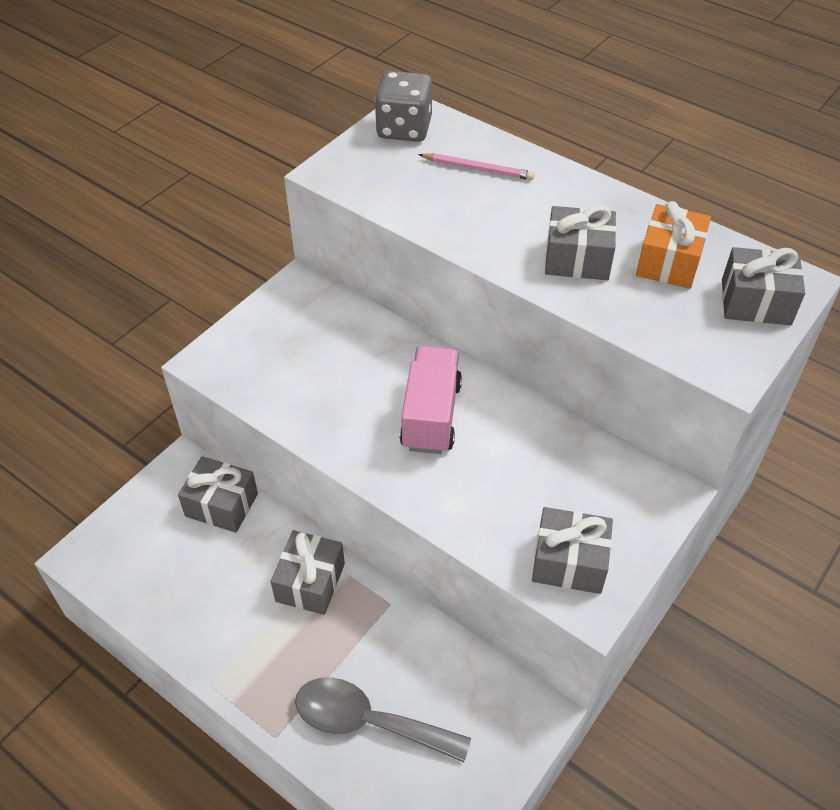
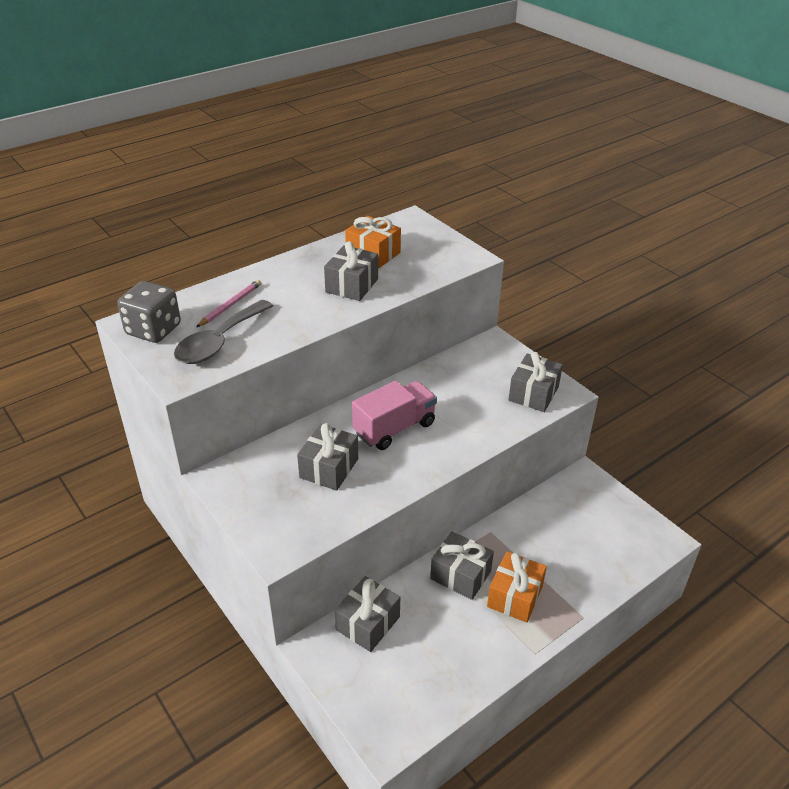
camera: 75 degrees left, 10 degrees down
grey spoon [295,677,471,762] -> grey spoon moved to [174,300,273,364]
pink truck [400,346,462,454] -> pink truck turned 120 degrees clockwise [352,381,437,450]
grey gift [722,247,805,325] -> grey gift moved to [297,423,358,491]
none -> orange gift [487,551,547,623]

